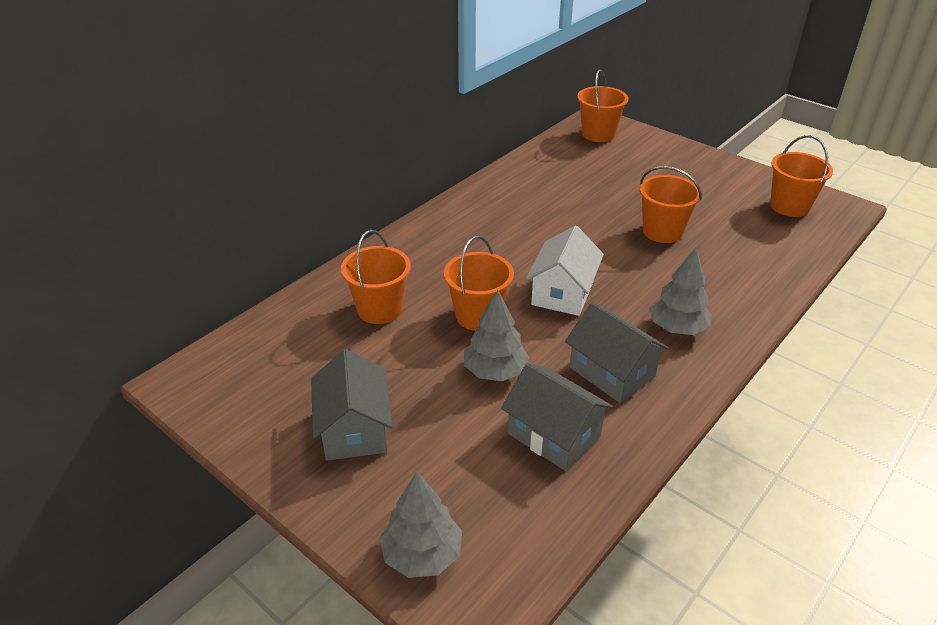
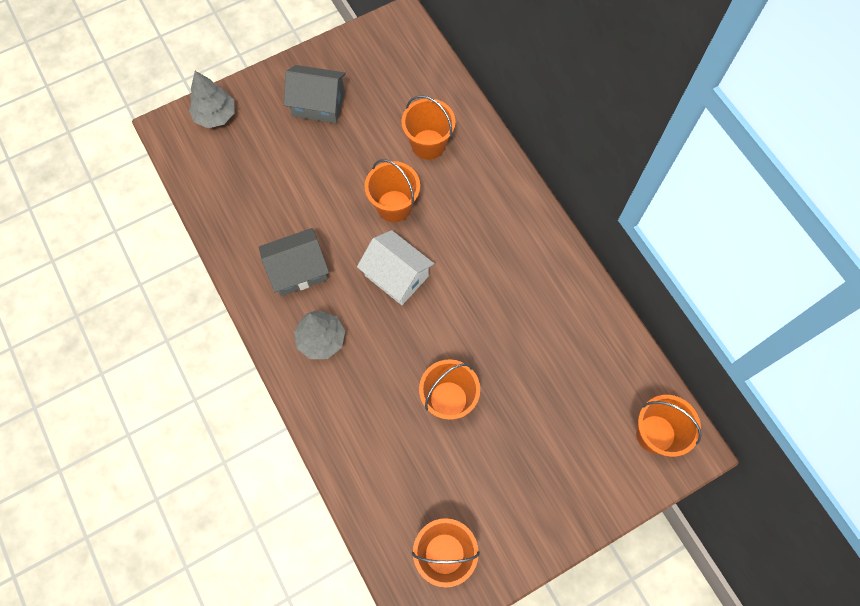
camera: 110 degrees right, 30 degrees up
grey tree [464,290,529,381] -> none
grey house [501,363,613,471] -> none

